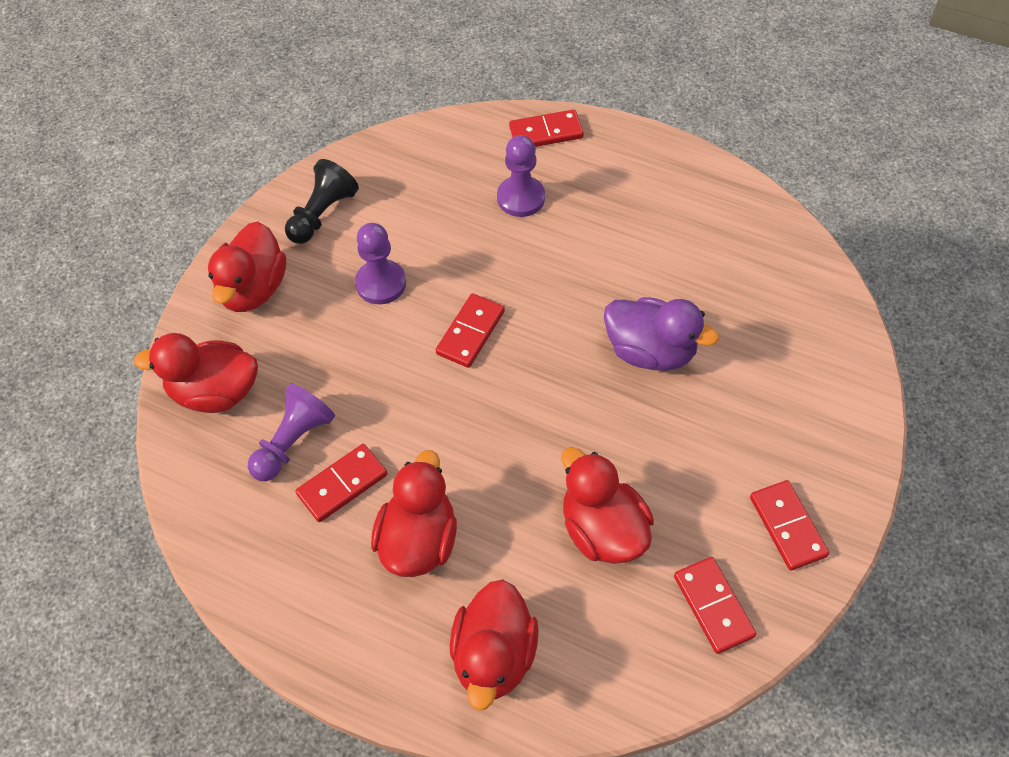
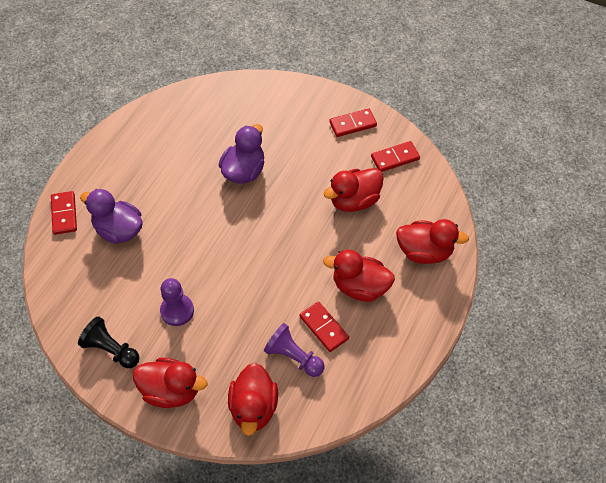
camera: 90 degrees left, 0 degrees up
red domino [436,293,505,368] -> none
purple pawn [497,135,545,217] -> purple duck [80,189,143,244]

